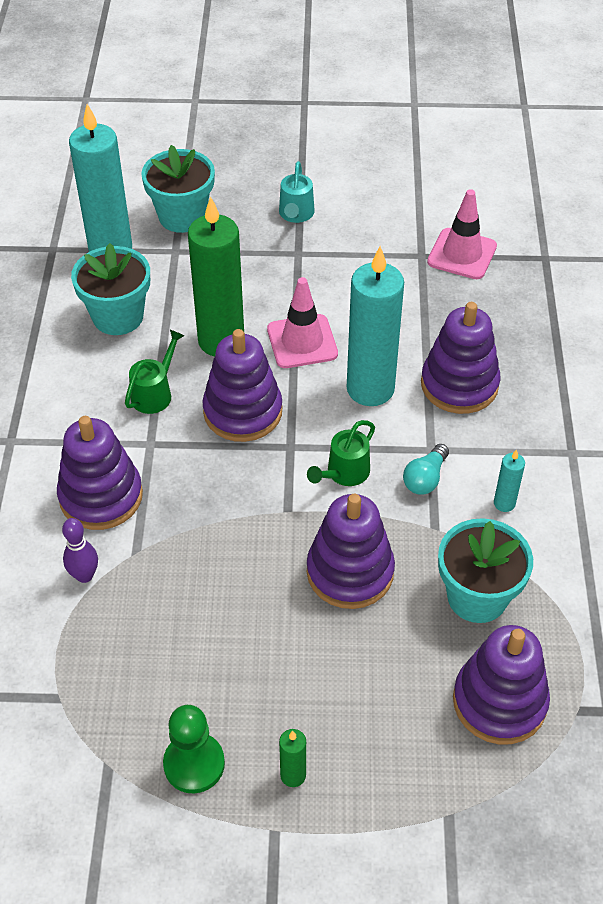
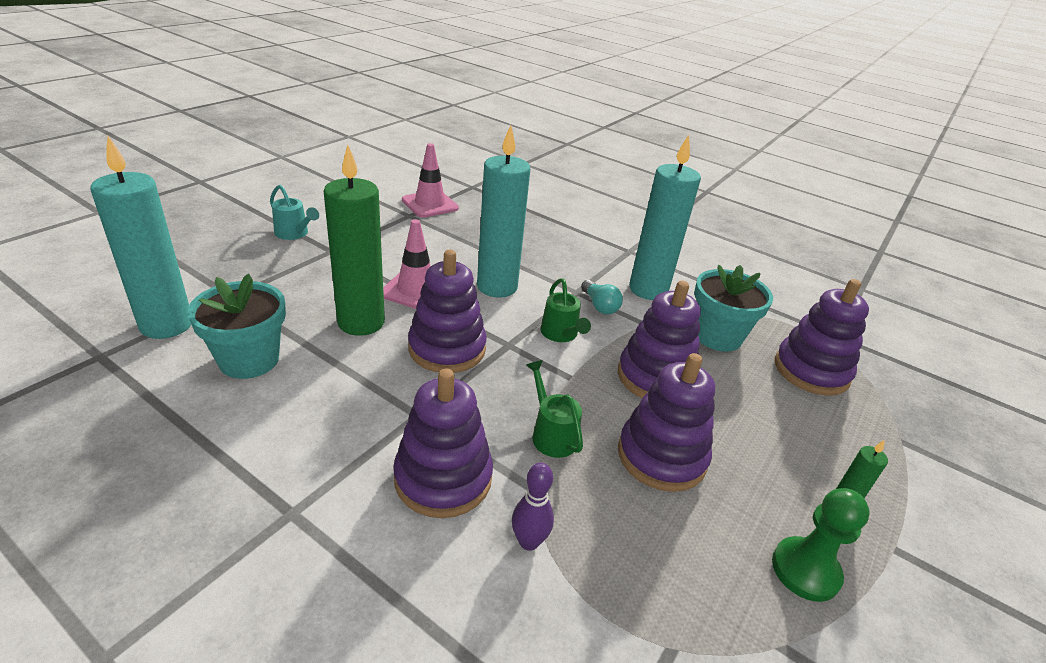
camera: 60 degrees left, 15 degrees down
green watering can [125,330,185,414] -> green watering can moved to [526,360,583,458]
turquoise flower pot [141,145,215,233] -> none
purple stacking toy [421,302,501,414] -> purple stacking toy moved to [618,353,715,492]
turquoise candle [494,449,525,512] -> turquoise candle [629,135,701,300], size x2.35

